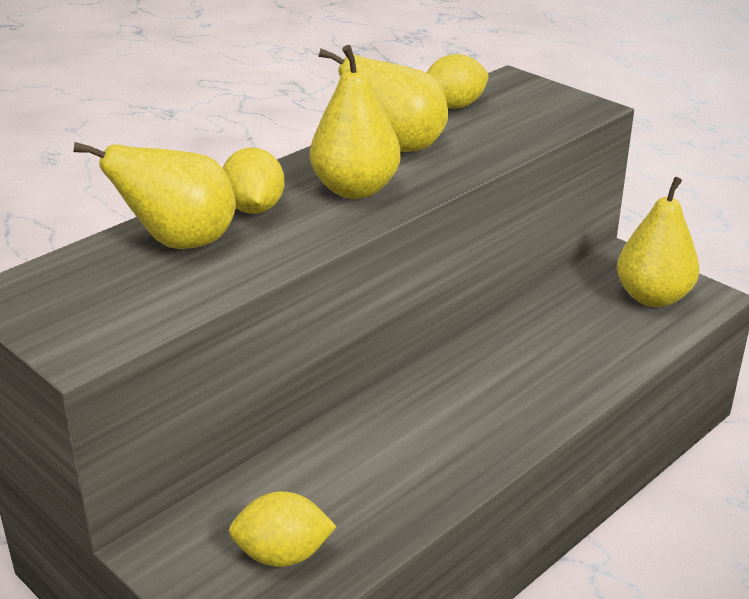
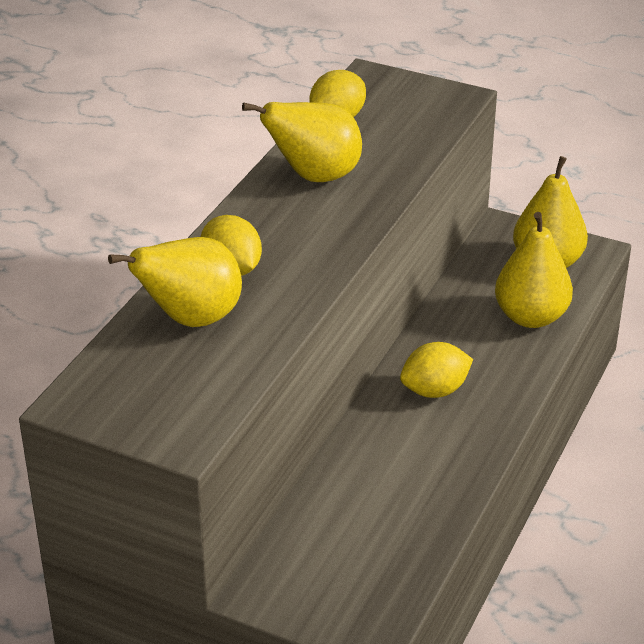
camera: 20 degrees left, 5 degrees up
yellow lemon [229,491,337,567] -> yellow lemon moved to [400,342,473,398]
yellow pear [310,45,401,199] -> yellow pear moved to [495,212,573,328]

